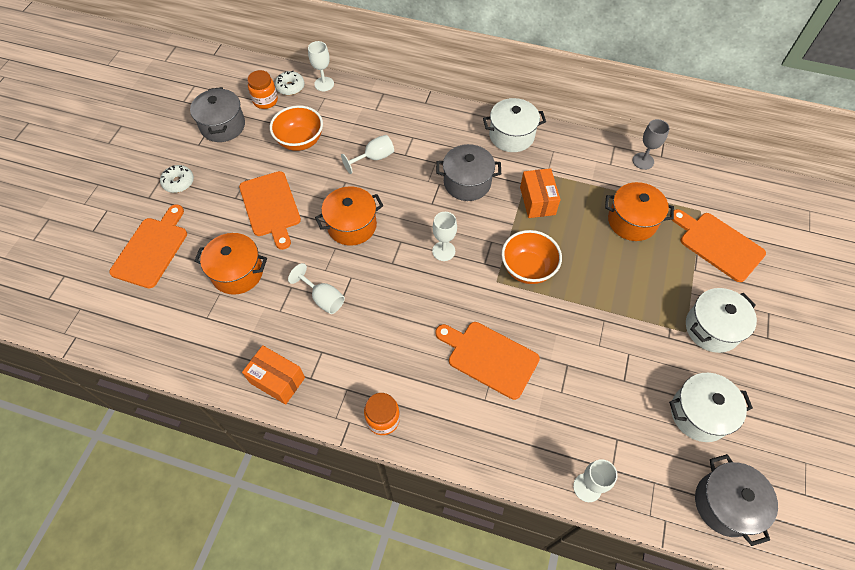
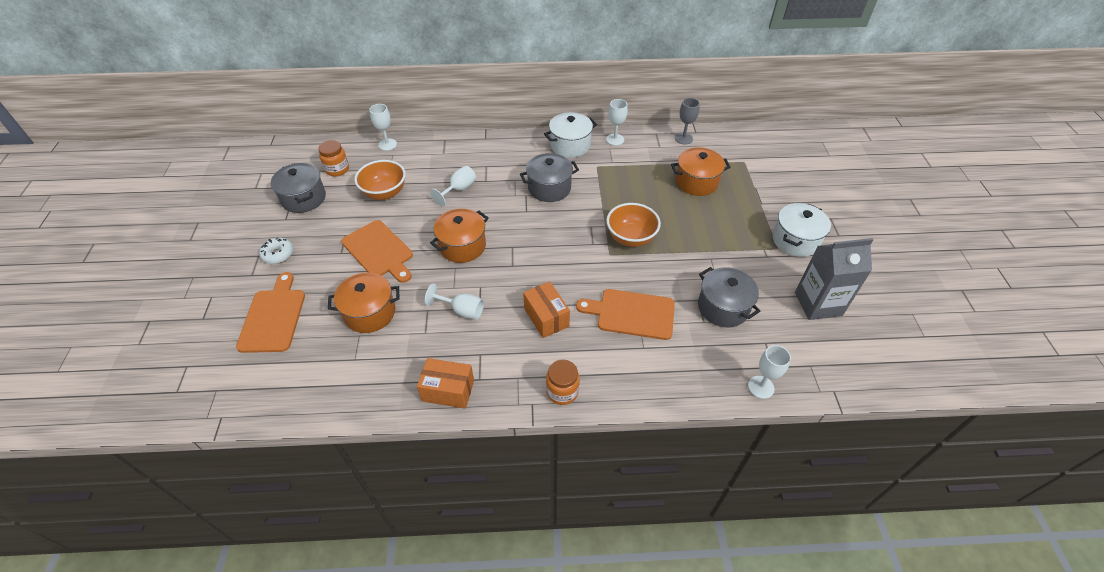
camera: 20 degrees left, 10 degrees down
white donut [275,71,305,95] -> none
white goblet [432,212,457,261] -> white goblet moved to [606,99,628,146]
orange box [520,168,561,218] -> orange box moved to [523,281,570,338]
white pot [669,373,753,442] -> grey carton [795,238,873,320]
orange cutting board [672,209,766,282] -> none
grey pot [695,454,778,546] -> grey pot moved to [698,267,760,328]

